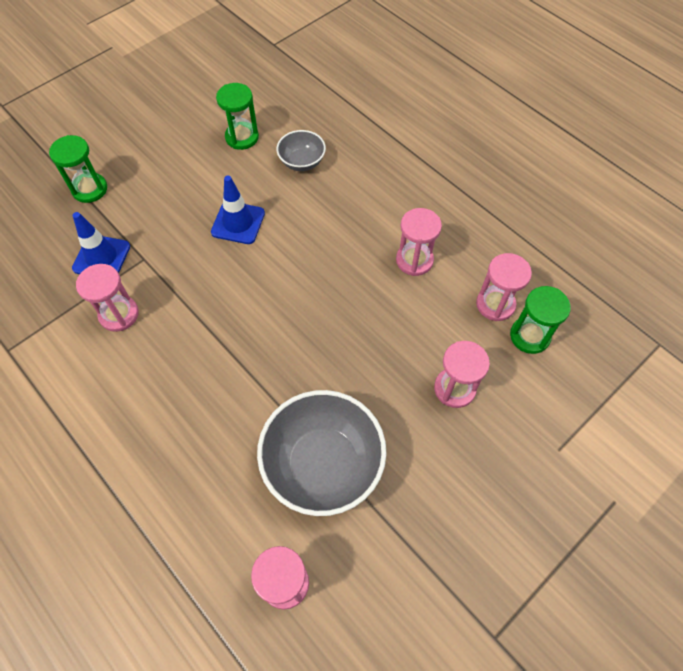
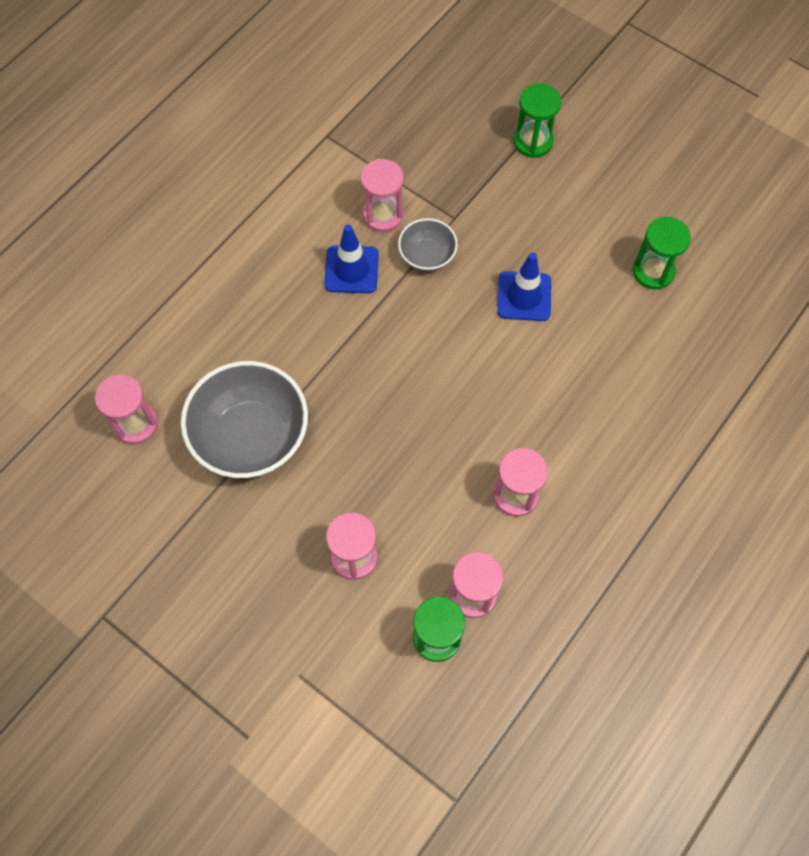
camera: 80 degrees right, 5 degrees up
blue traffic cone [72,212,130,274] -> blue traffic cone moved to [324,225,379,293]
grey bowl [276,130,326,171] -> grey bowl moved to [398,218,458,272]

